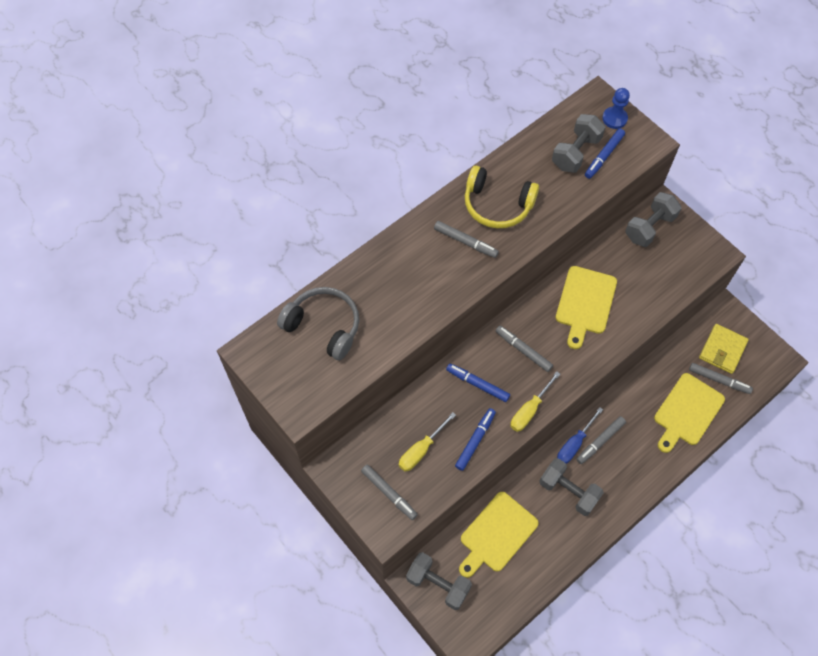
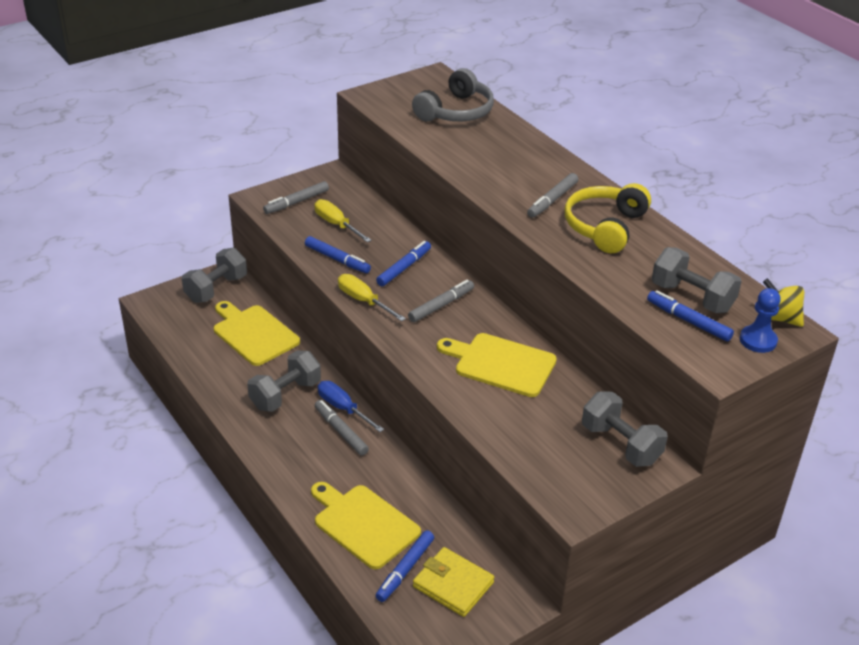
camera: 95 degrees right, 25 degrees down
grey marker [689,363,753,394] -> blue marker [376,530,434,602]
none -> yellow spinning top [763,278,804,327]

